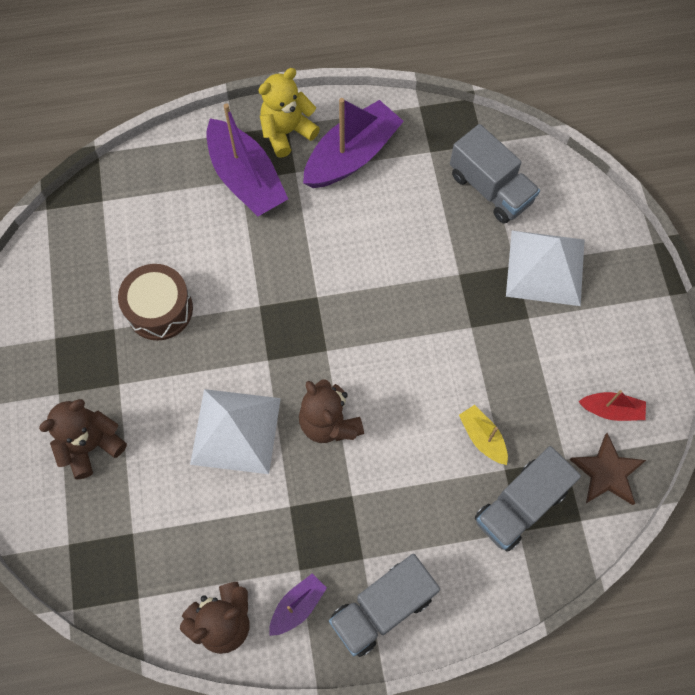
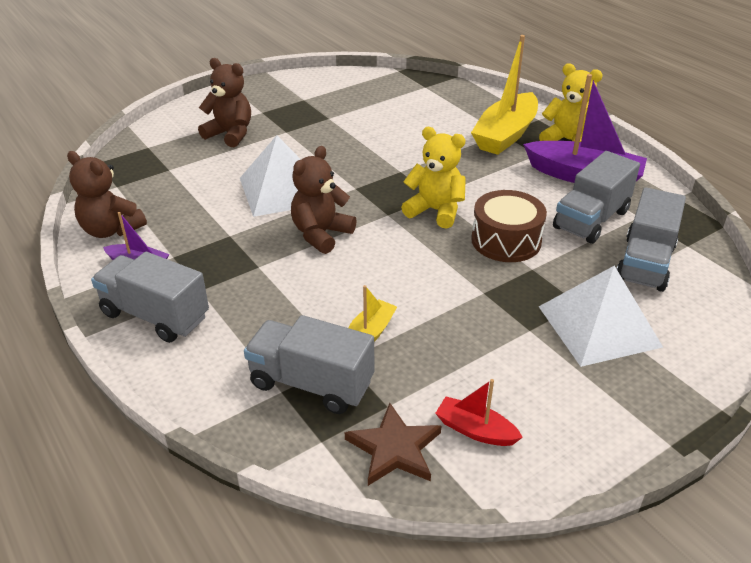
camera: 65 degrees right, 30 degrees down
brown drum [118,264,193,340] -> brown drum moved to [471,190,547,262]
purple boat [206,103,288,217] -> yellow boat [471,35,538,155]
red boat [578,390,646,421] -> red boat turned 135 degrees clockwise [435,379,523,446]
none -> yellow teddy bear [401,127,466,228]
none -> grey truck [553,151,640,244]

